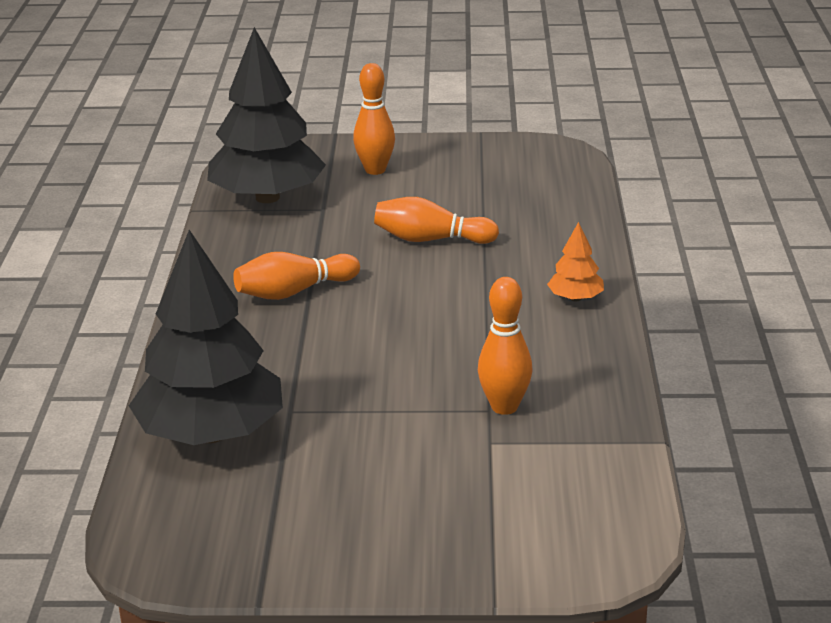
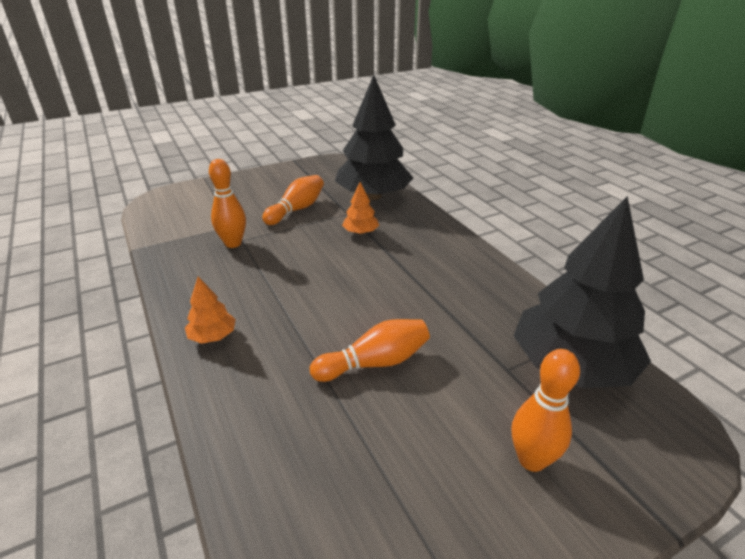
camera: 150 degrees right, 5 degrees up
orange bowling pin [233,252,360,300] -> orange bowling pin moved to [262,175,324,225]
none -> orange tree [342,182,379,235]

